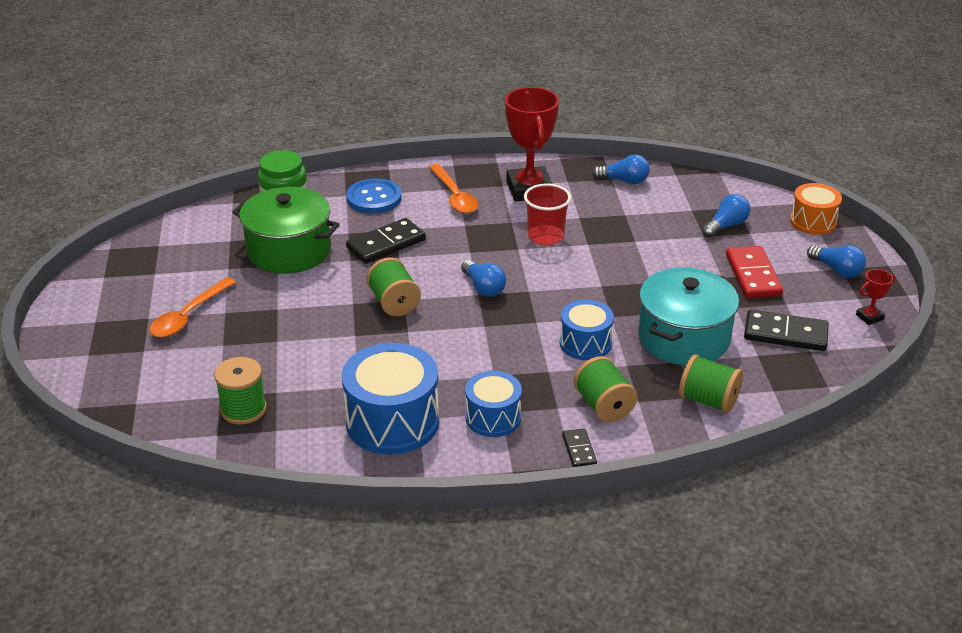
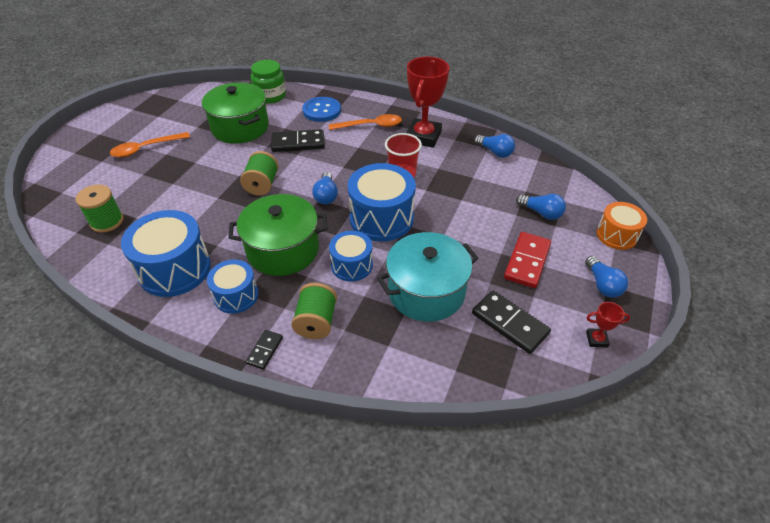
camera: 30 degrees right, 10 degrees up
orange spoon [429,164,478,213] -> orange spoon turned 105 degrees counterclockwise [329,114,402,130]
green spool [679,354,743,413] -> none
blue light bulb [702,194,751,237] -> blue light bulb turned 45 degrees clockwise [516,194,566,220]
none -> green pot [228,194,328,276]
none -> blue drum [348,163,416,242]

